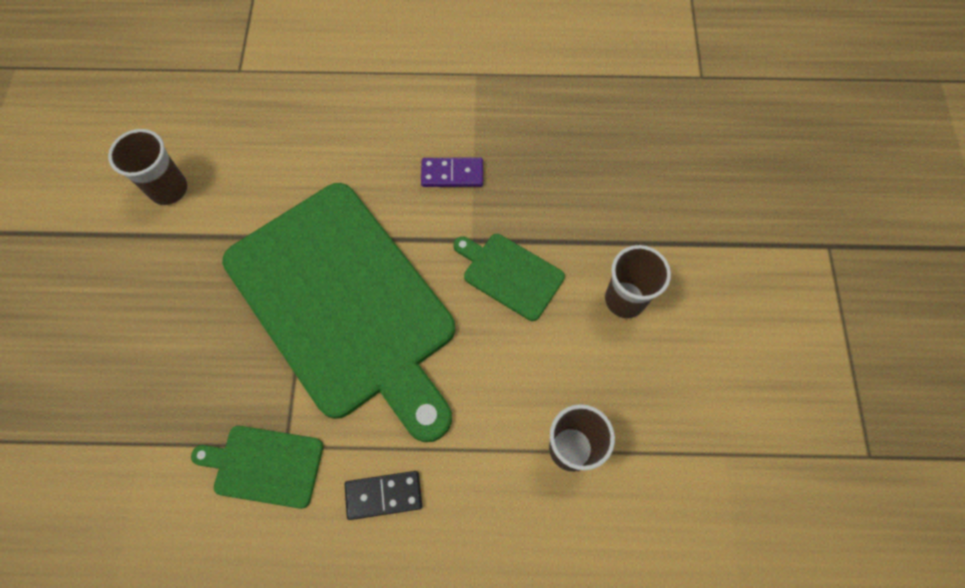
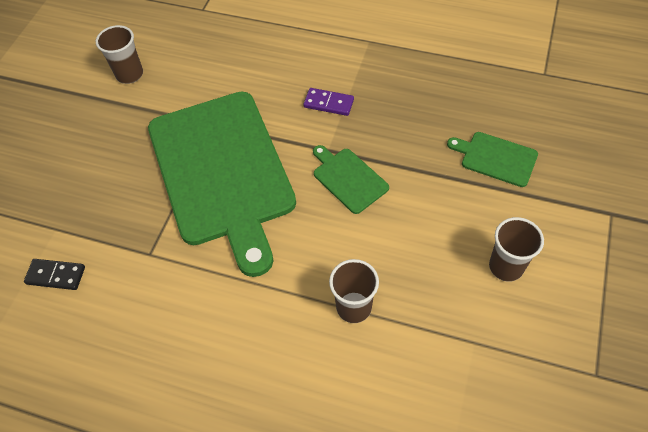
camera: 20 degrees right, 10 degrees down
green cutting board [191,426,323,509] -> green cutting board moved to [447,132,538,187]
black domino [345,471,422,520] -> black domino moved to [24,259,85,290]
brown cup [605,245,671,318] -> brown cup moved to [489,217,544,282]

